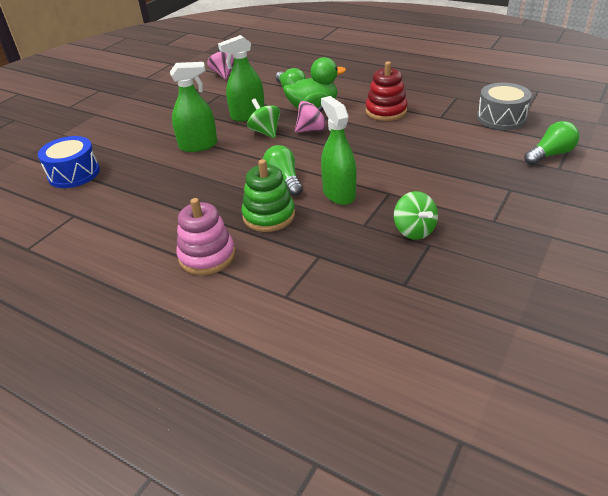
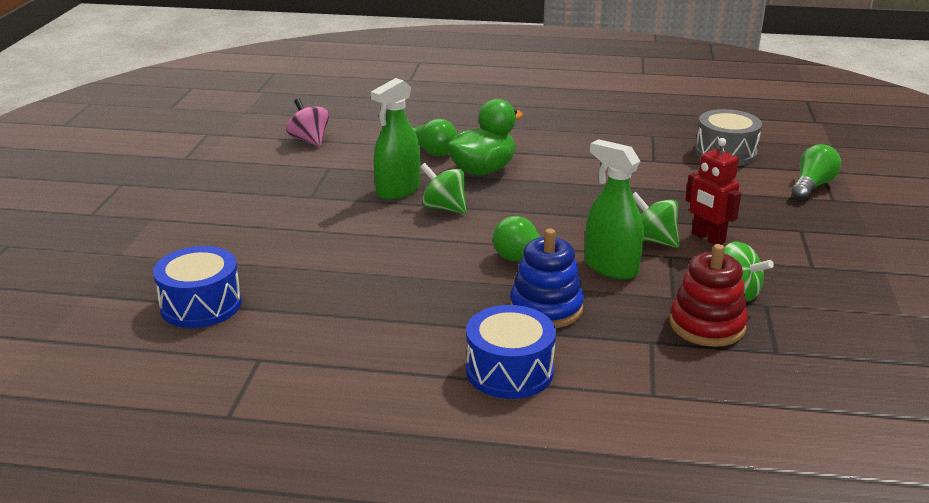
camera: 25 degrees left, 10 degrees down
green spray bottle [170,62,217,152] -> none
pink stacking toy [176,198,235,275] -> blue drum [466,305,556,399]
green stacking toy [241,159,295,232] -> blue stacking toy [510,229,584,328]
pink spinning top [295,101,326,133] -> none
red stacking toy [365,62,408,121] -> red stacking toy moved to [669,244,748,347]
none -> green spinning top [632,192,679,248]
none -> red robot [685,138,741,245]

